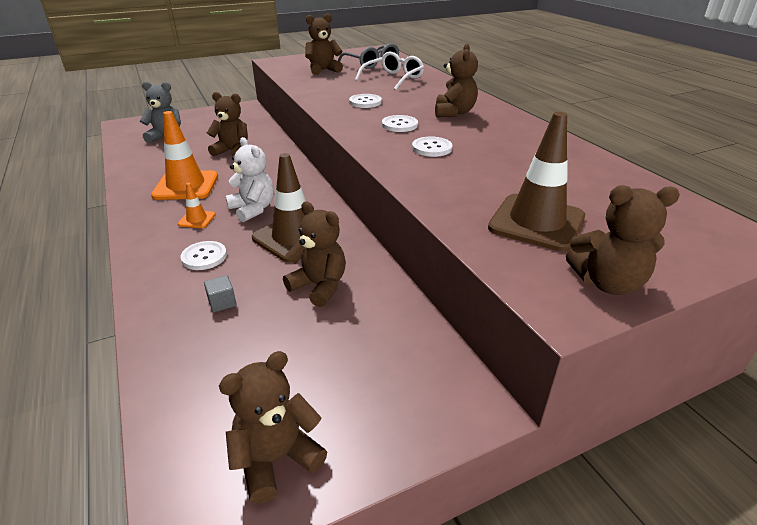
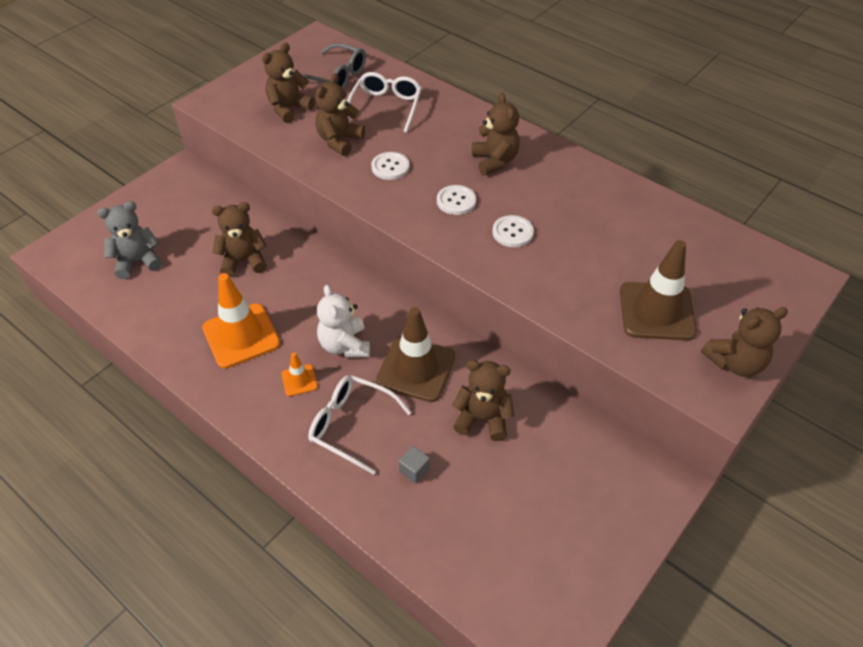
camera: 25 degrees left, 15 degrees up
white button [180,241,227,270] -> white glasses [308,375,412,475]
brown teddy bear [219,351,327,504] -> brown teddy bear moved to [315,73,365,156]
white teddy bear [226,137,274,222] -> white teddy bear turned 135 degrees counterclockwise [317,285,370,358]

